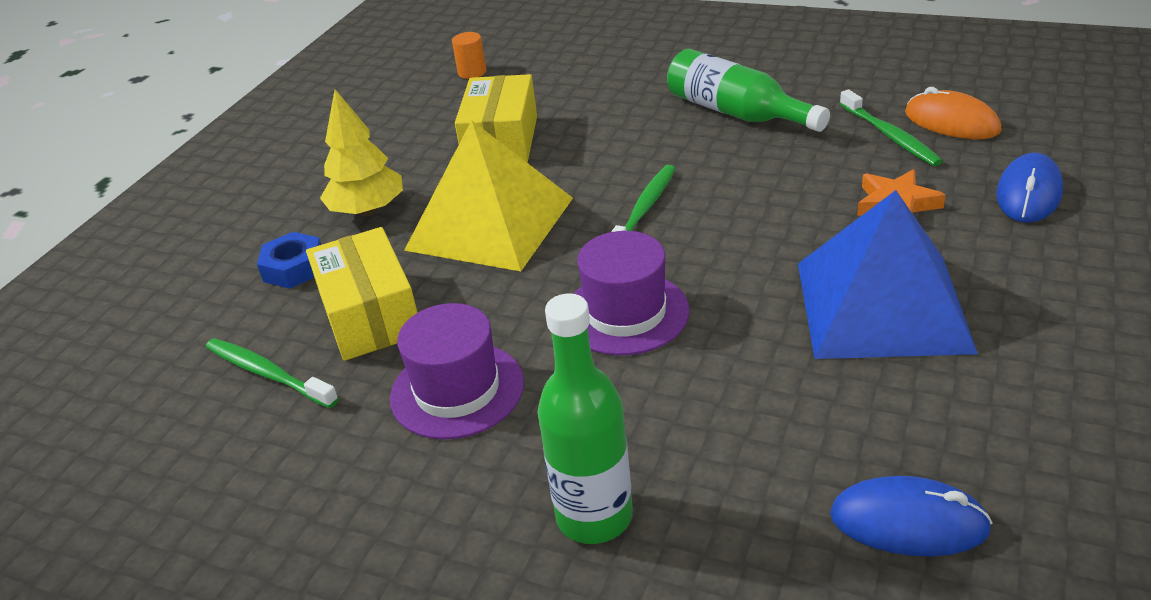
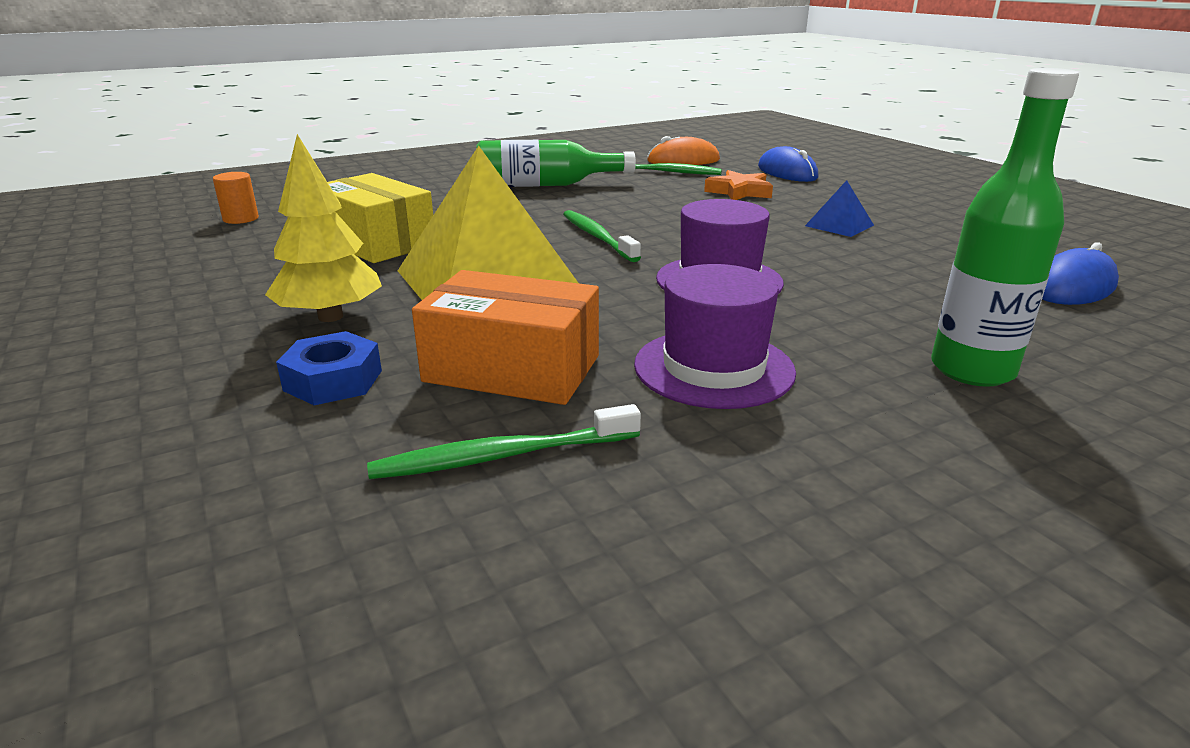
camera: 55 degrees left, 10 degrees down
yellow box [306,227,418,361] -> orange box [412,270,599,405]
blue pyramid [798,190,978,359] -> blue pyramid [805,180,874,237], size x0.41

